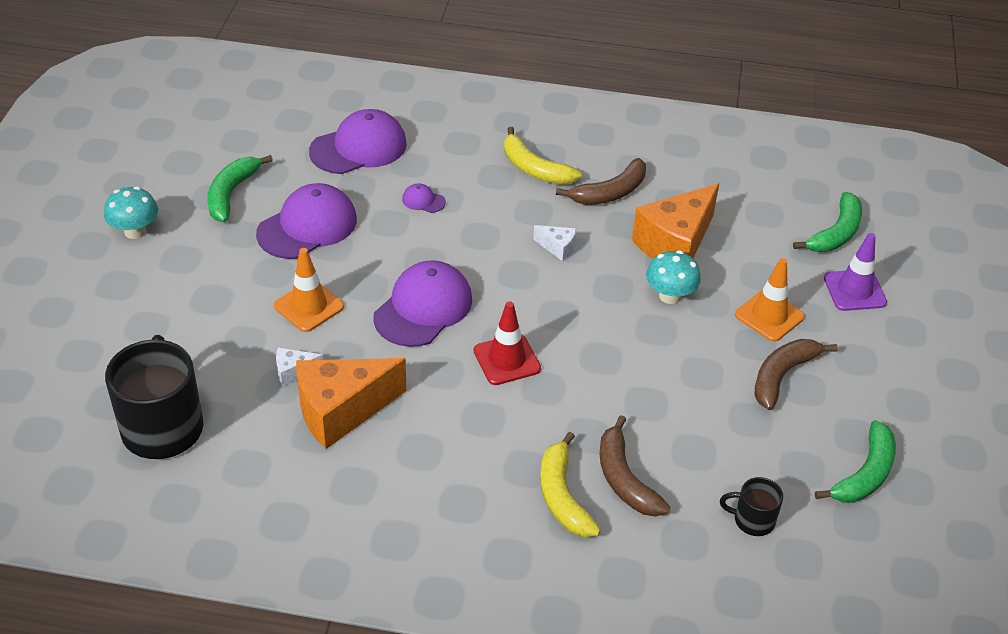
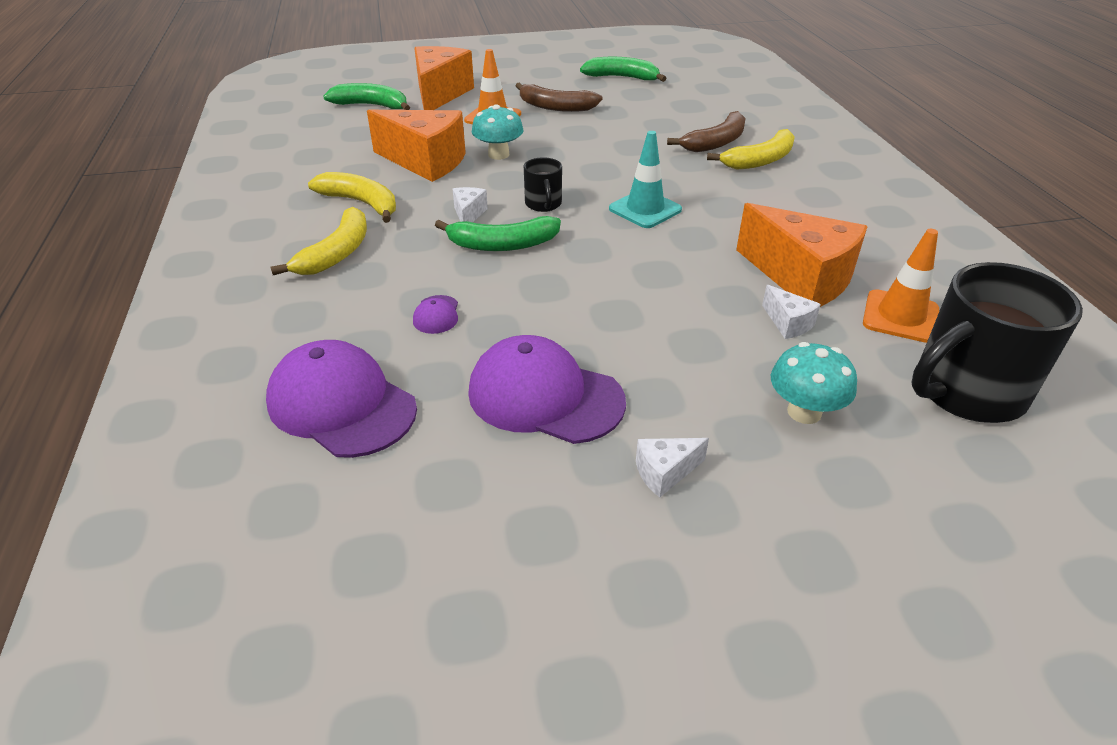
camera: 110 degrees left, 5 degrees down
turquoise mushroom [104,186,158,239] -> turquoise mushroom moved to [771,342,857,424]
green banana [207,155,273,222] -> green banana moved to [435,216,561,251]
orange traffic cone [274,248,344,332] -> orange traffic cone moved to [863,229,939,343]
purple cap [373,260,472,347] -> none
red traffic cone [474,301,541,385] -> turquoise traffic cone [609,131,682,228]
brown banana [556,158,646,205] -> yellow banana [308,172,396,223]
black mug [720,477,783,536] -> black mug moved to [524,157,562,212]
purple traffic cone [824,233,887,311] -> orange cheese [414,46,474,110]
none -> white cheese [636,438,709,498]

